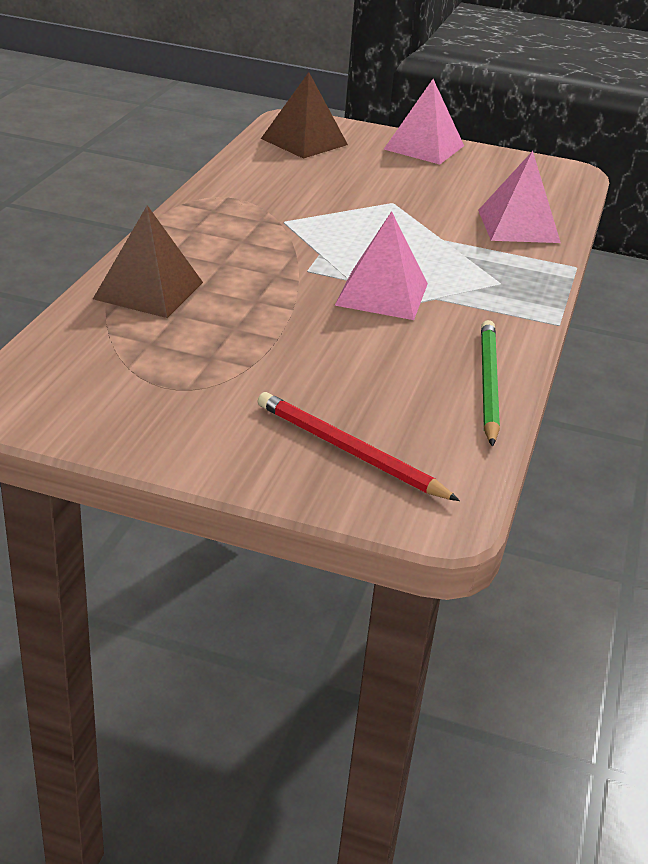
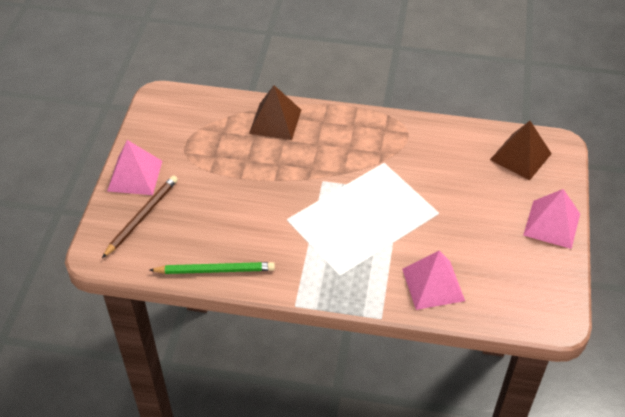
camera: 85 degrees right, 15 degrees up
red pencil [258,392,460,501] -> brown pencil [102,175,178,258]
pink pyramid [334,211,428,320] -> pink pyramid moved to [107,140,162,195]

